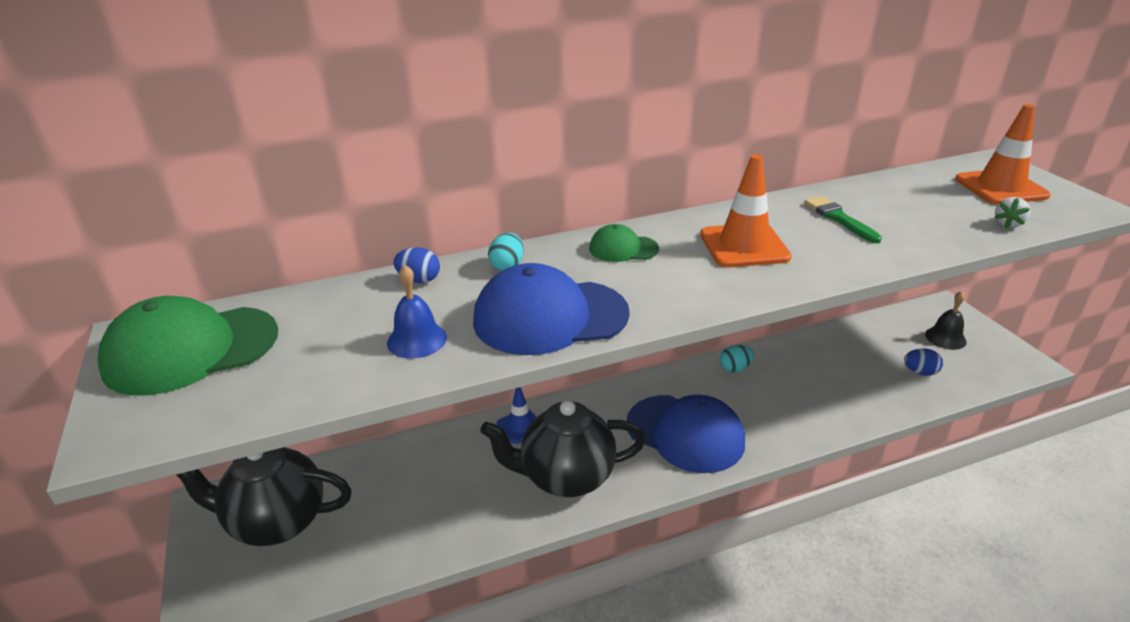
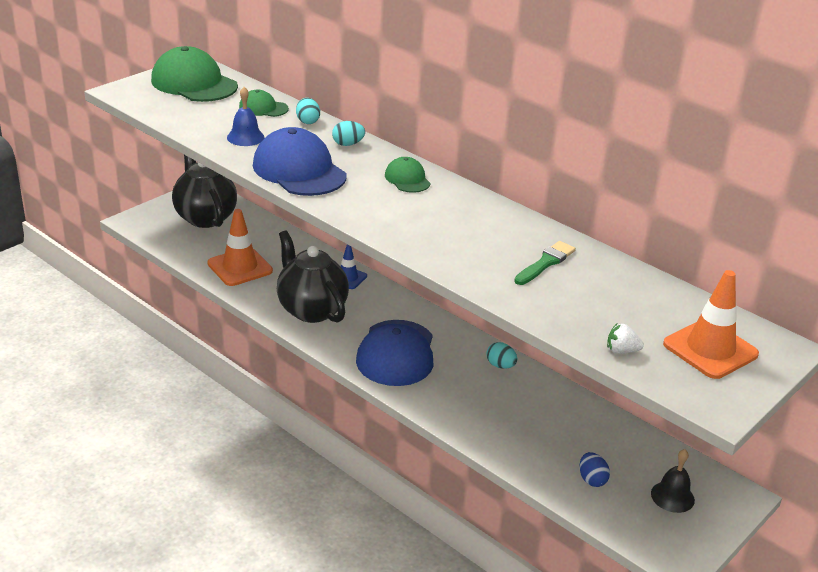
camera: 60 degrees right, 0 degrees up
blue egg [393,247,440,283] -> turquoise egg [296,98,320,124]
orange traffic cone [700,154,792,268] -> orange traffic cone moved to [207,209,273,286]
none -> green cap [239,90,289,117]

